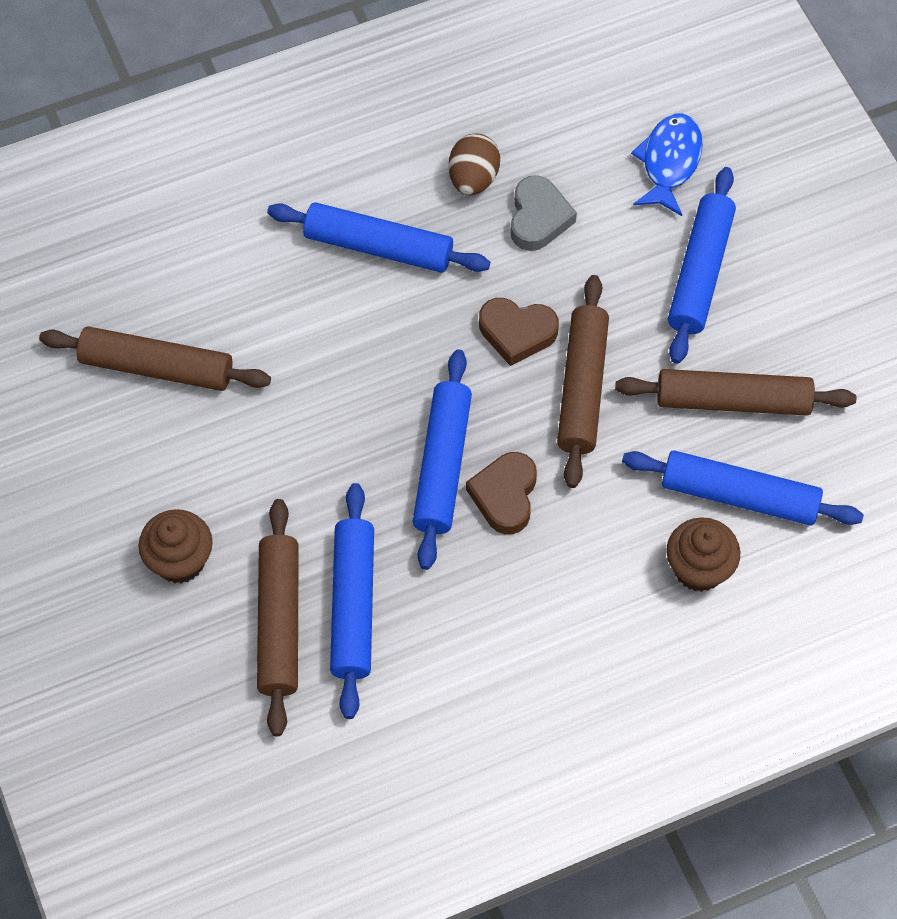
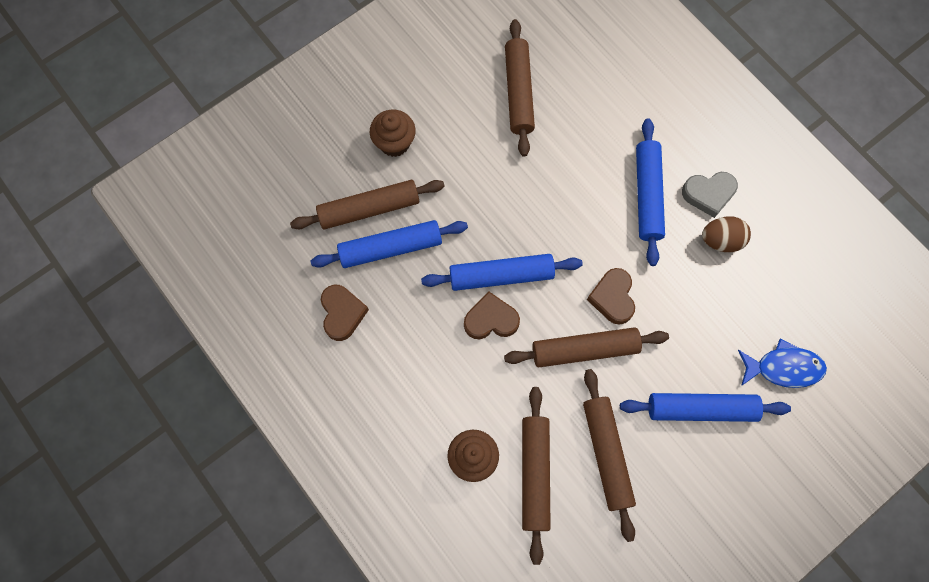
camera: 75 degrees right, 10 degrees up
grey heart [510,175,577,251] -> grey heart moved to [682,172,738,218]
blue rolling pin [622,450,864,526] -> brown rolling pin [522,387,551,565]
none -> brown heart [321,285,369,341]

